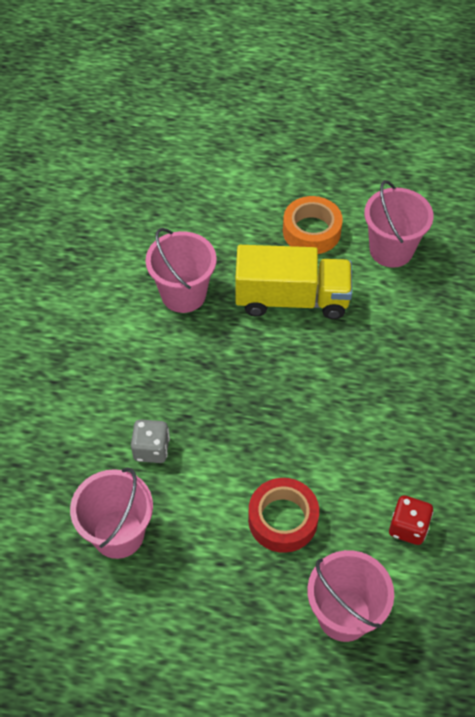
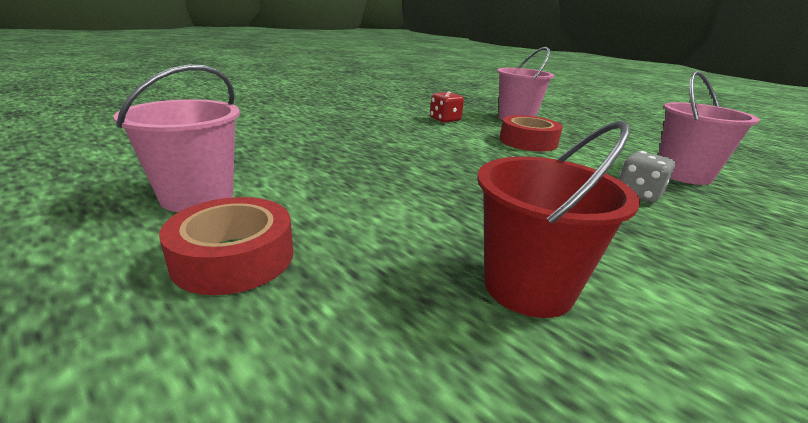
camera: 145 degrees left, 30 degrees down
pink bucket [146,228,217,313] -> red bucket [477,121,640,318]
yellow truck [235,245,352,319] -> none
orange tape [283,196,343,254] -> red tape [159,197,293,295]

